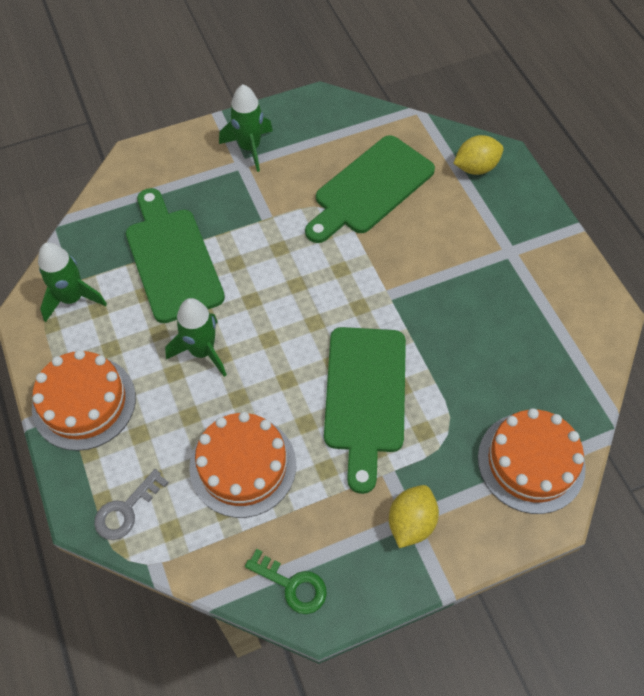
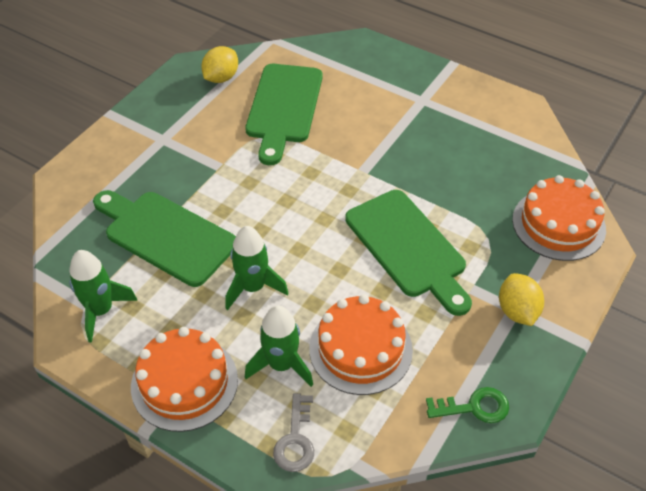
camera: 35 degrees left, 10 degrees down
green rocket [219,84,273,172] -> green rocket moved to [245,306,313,387]
yellow lemon [453,135,503,175] -> yellow lemon moved to [201,46,238,83]

